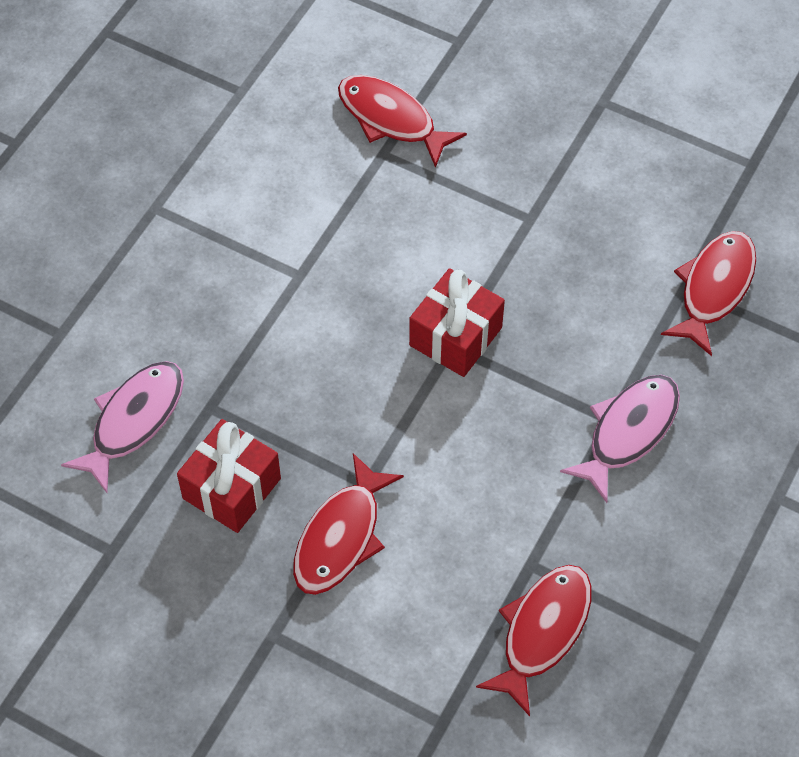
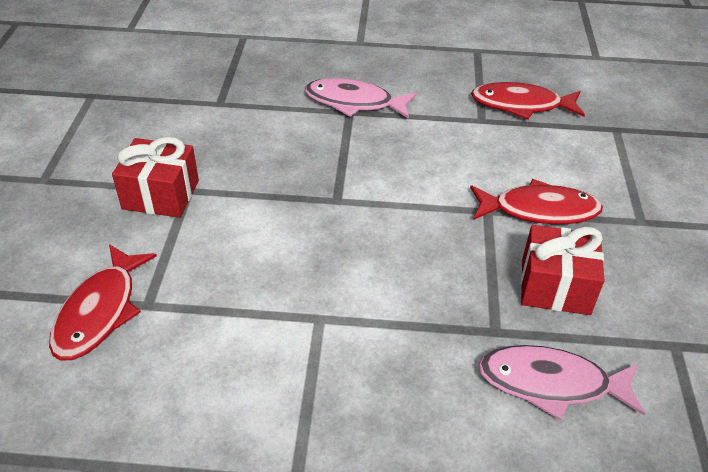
camera: 115 degrees left, 15 degrees down
red gift [409,268,505,377] -> red gift moved to [112,137,199,218]
red fish [661,231,756,356] -> none

